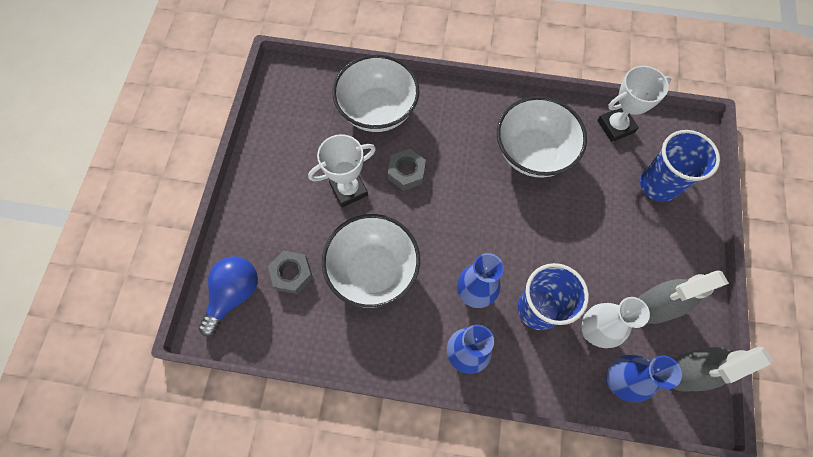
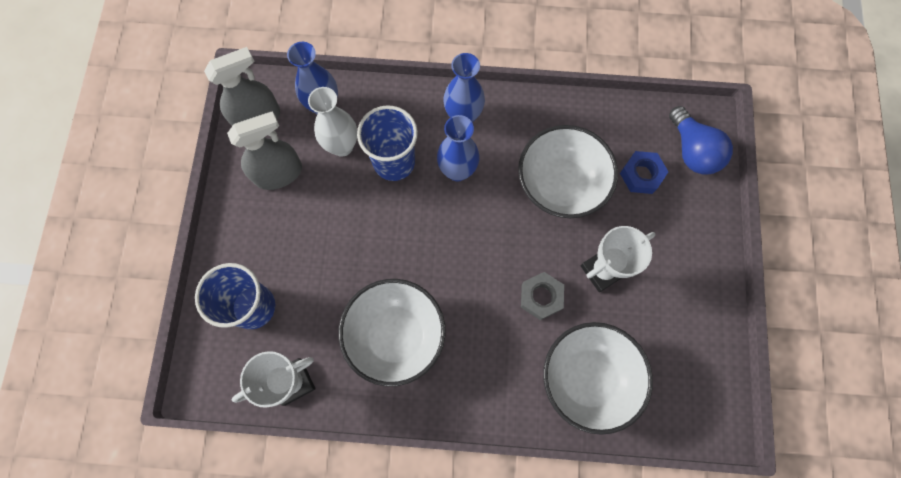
camera: 175 degrees right, 5 degrees up
blue light bulb [198,256,258,336] -> blue light bulb turned 45 degrees counterclockwise [669,106,733,175]
grey nut [268,251,313,294] -> blue nut [620,151,669,194]

